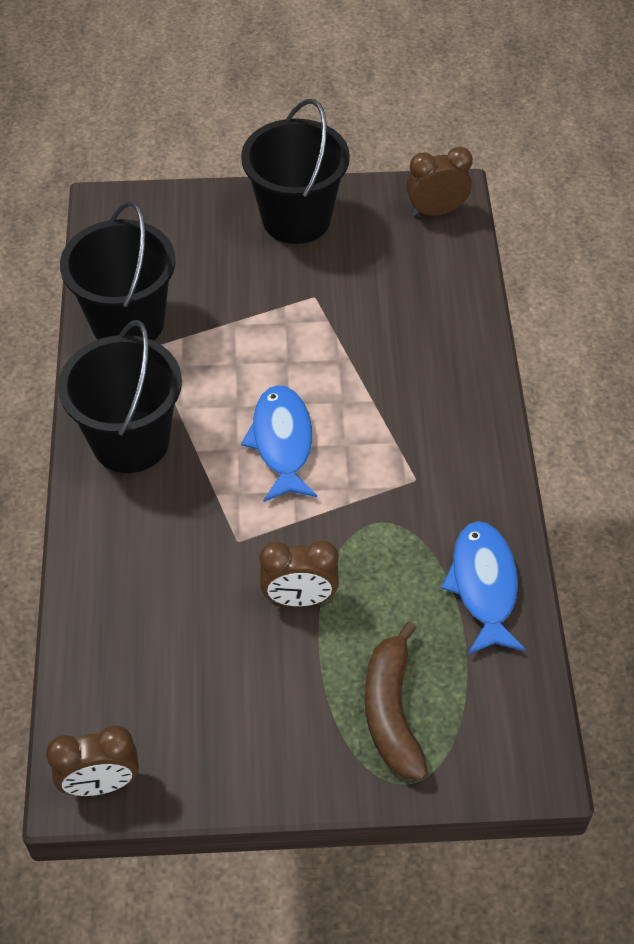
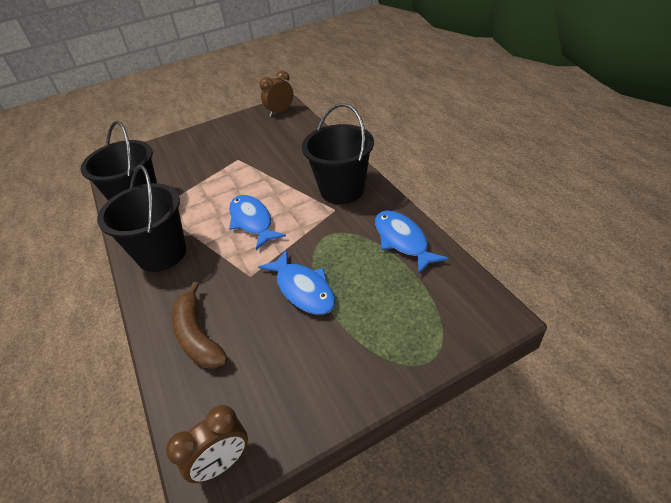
camera: 20 degrees left, 10 degrees down
black bucket [241,99,350,244] -> black bucket moved to [302,103,374,204]
brown clock [259,540,339,607] -> blue fish [258,249,335,315]
brown banana [365,622,428,780] -> brown banana moved to [172,282,228,369]

